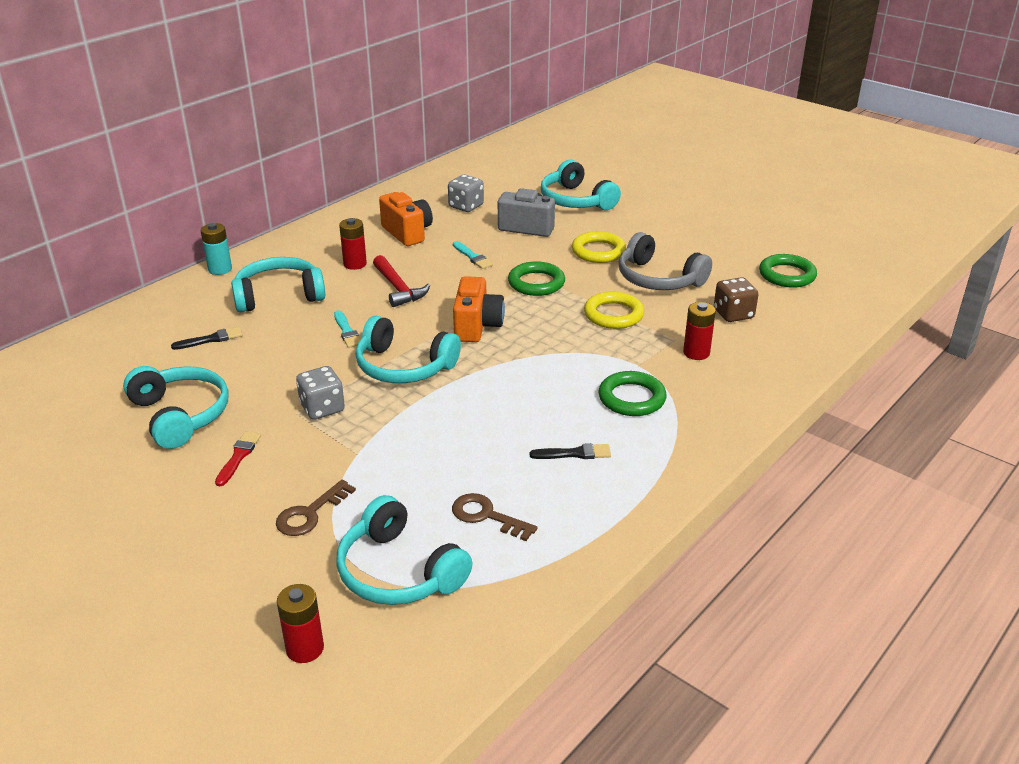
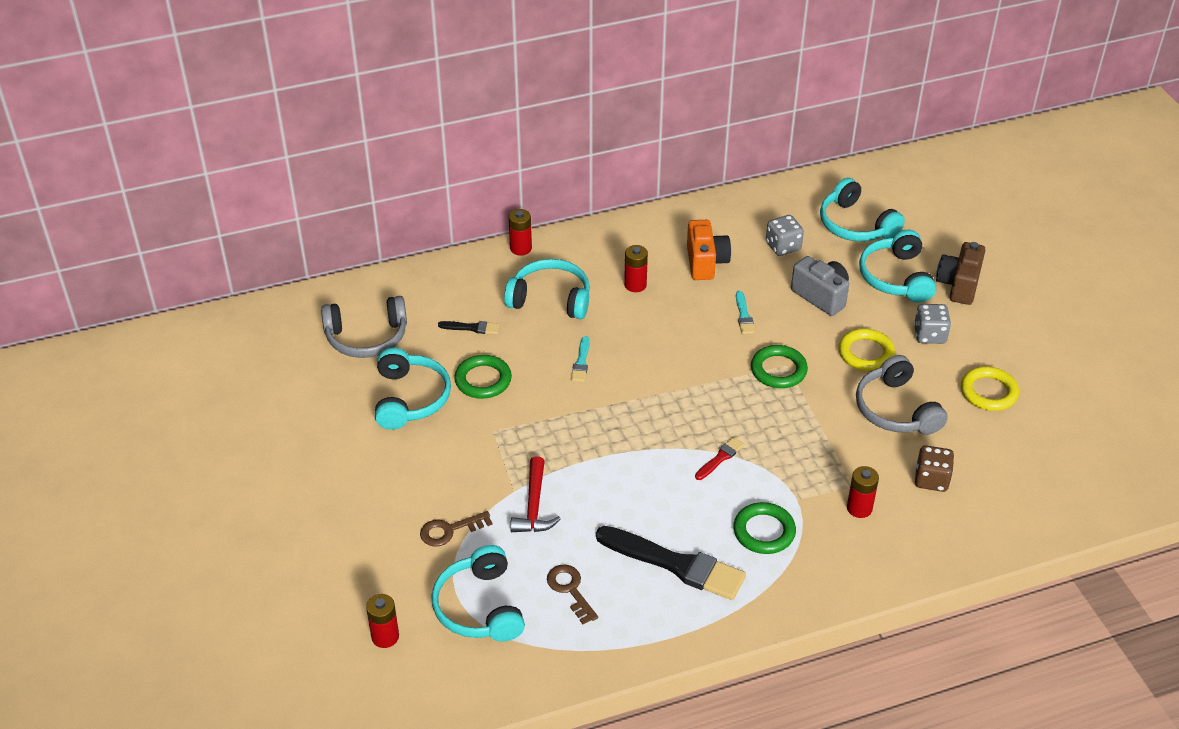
camera: 30 degrees right, 10 degrees up
turquoise battery [201,223,232,275] -> red battery [509,209,532,256]
red brush [215,431,261,486] -> red brush moved to [695,437,744,480]
grey dice [296,366,345,420] -> grey dice moved to [914,304,951,344]
turquoise headphones [355,316,461,383] -> turquoise headphones moved to [820,178,905,241]
red hammer [373,255,430,307] -> red hammer moved to [510,456,561,532]
orange camera [453,276,505,342] -> none
black brush [530,443,611,459] -> black brush [596,526,746,600], size x2.22
yellow ring [584,291,644,329] -> yellow ring moved to [961,366,1019,411]
green ring [759,254,817,288] -> green ring moved to [454,355,512,399]
none -> grey headphones [321,296,407,358]
none -> brown camera [936,242,985,305]

